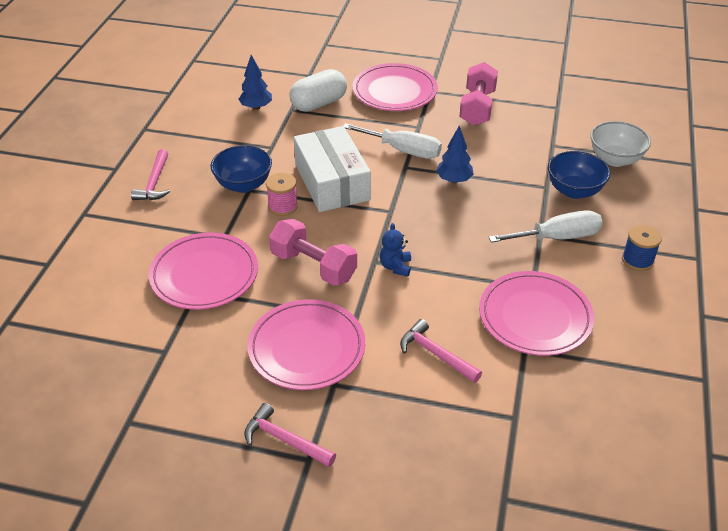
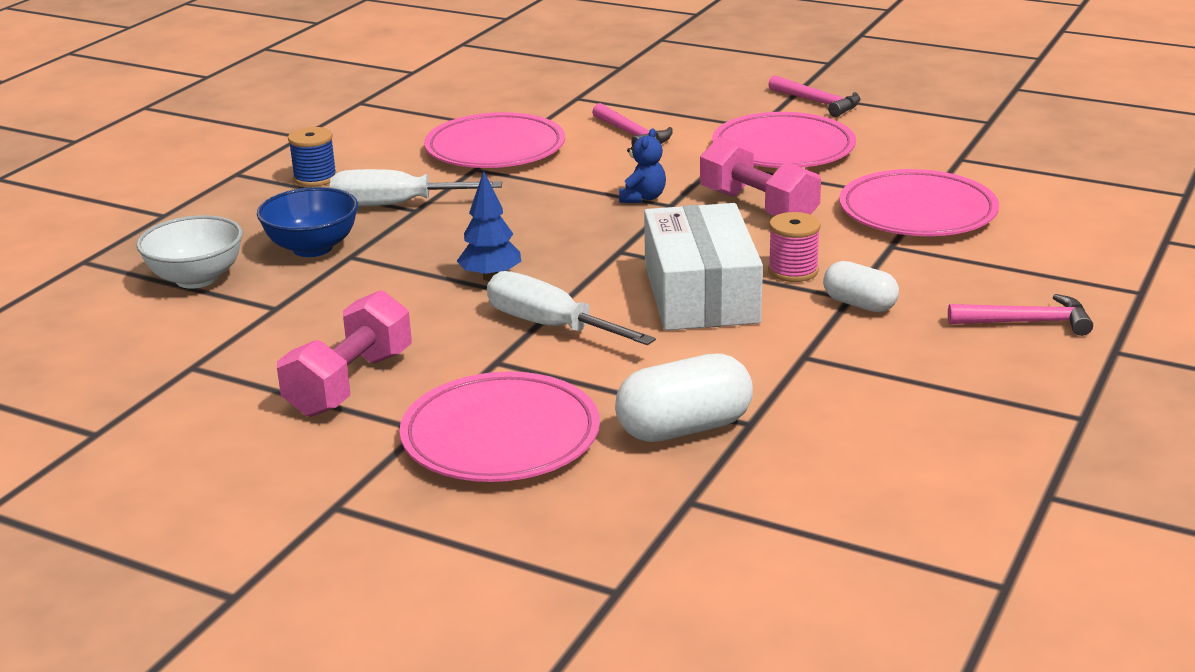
camera: 165 degrees left, 15 degrees down
pink hammer [131,149,170,200] -> pink hammer turned 75 degrees clockwise [948,294,1093,336]
blue bowl [211,145,272,193] -> white capsule [823,261,899,312]
blue tree [238,55,272,110] -> none

